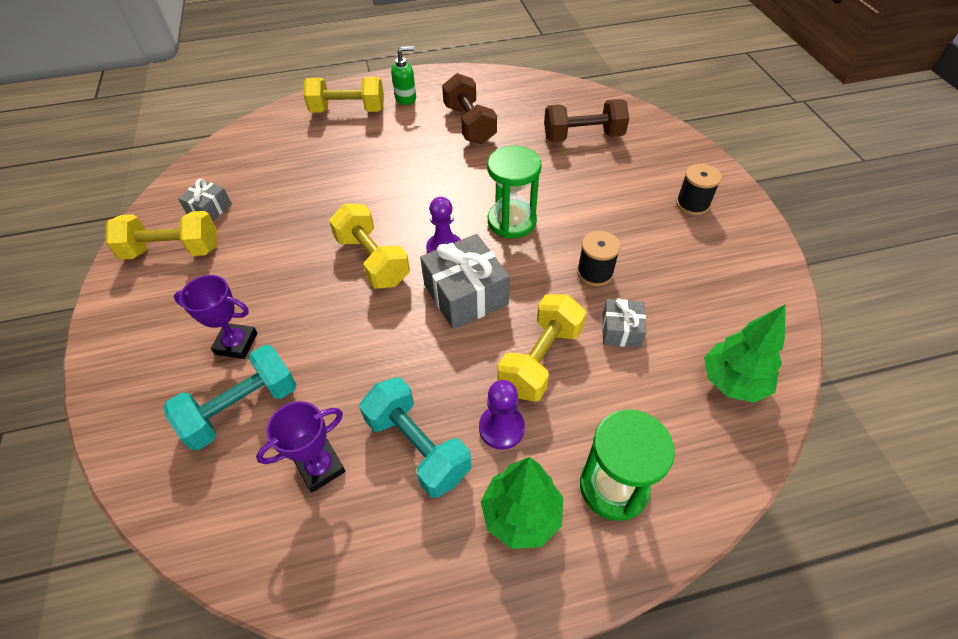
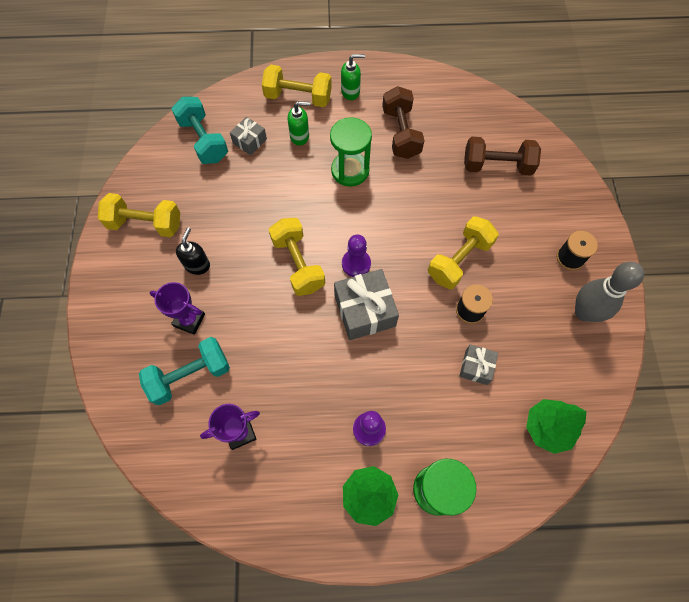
camera: 10 degrees right, 15 degrees up
grey gift [178,179,232,221] -> grey gift moved to [230,117,267,155]
turquoise dumbbell [359,377,471,498] -> turquoise dumbbell moved to [172,97,228,164]
green hourglass [487,146,542,238] -> green hourglass moved to [330,117,372,187]
yellow dumbbell [498,294,587,402] -> yellow dumbbell moved to [428,216,499,289]
none -> black soap dispenser [176,227,210,275]
none -> green soap dispenser [287,101,310,146]
none -> grey bowling pin [575,262,644,322]

